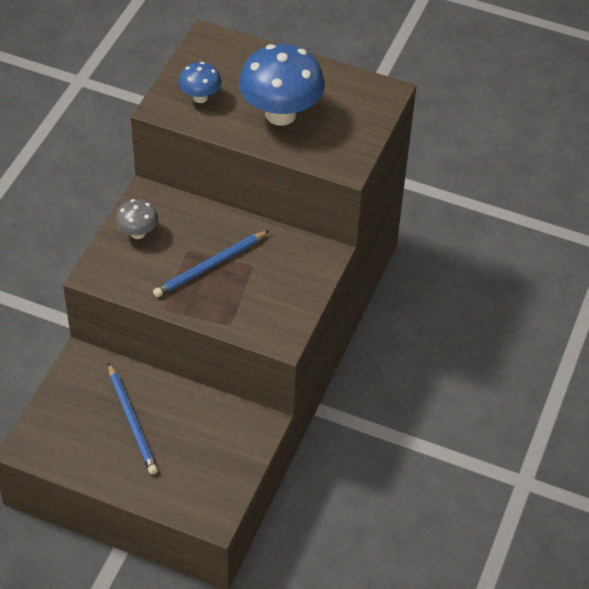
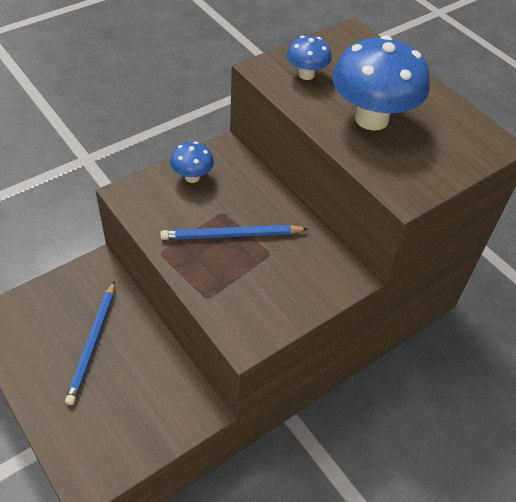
camera: 30 degrees right, 0 degrees up
grey mushroom [115,199,158,239] -> blue mushroom [170,141,214,183]

